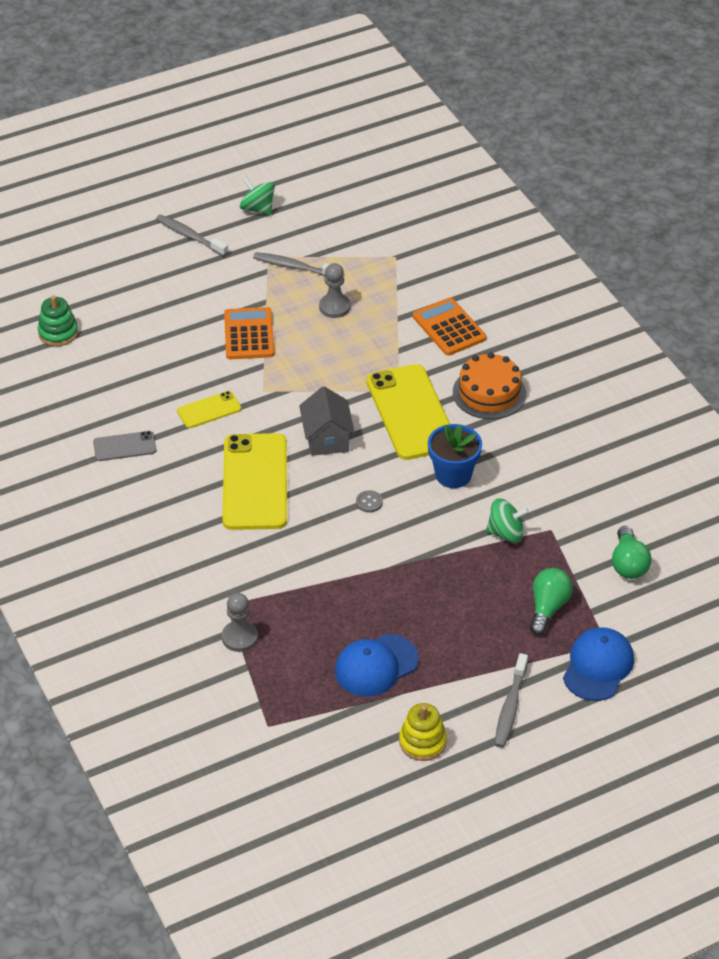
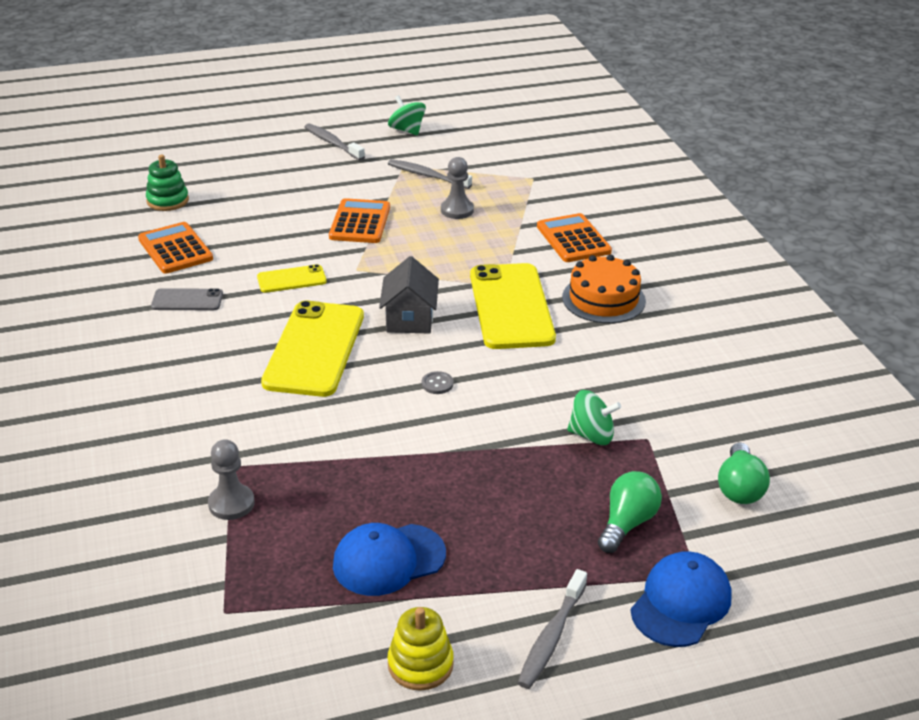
camera: 10 degrees right, 10 degrees down
blue flower pot [428,424,482,488] -> none
none -> orange calculator [138,222,213,274]

